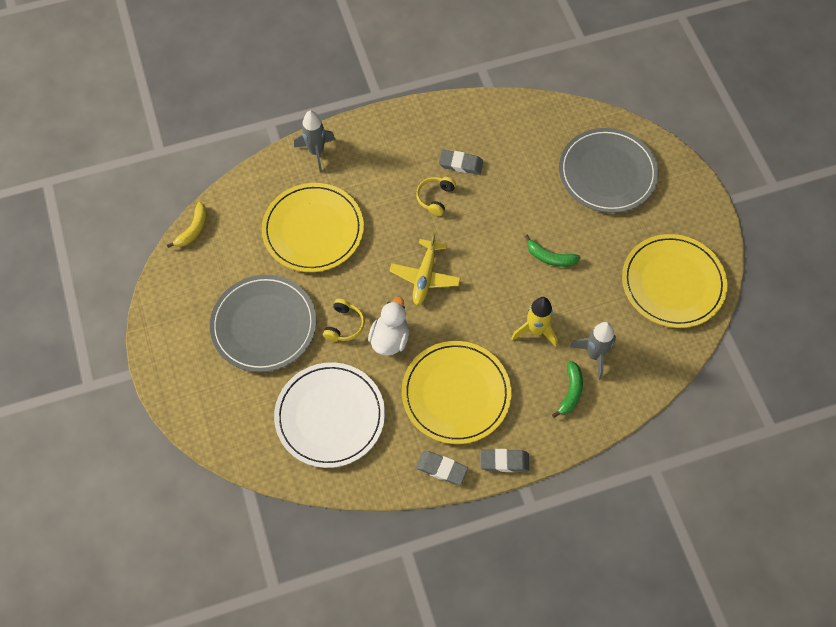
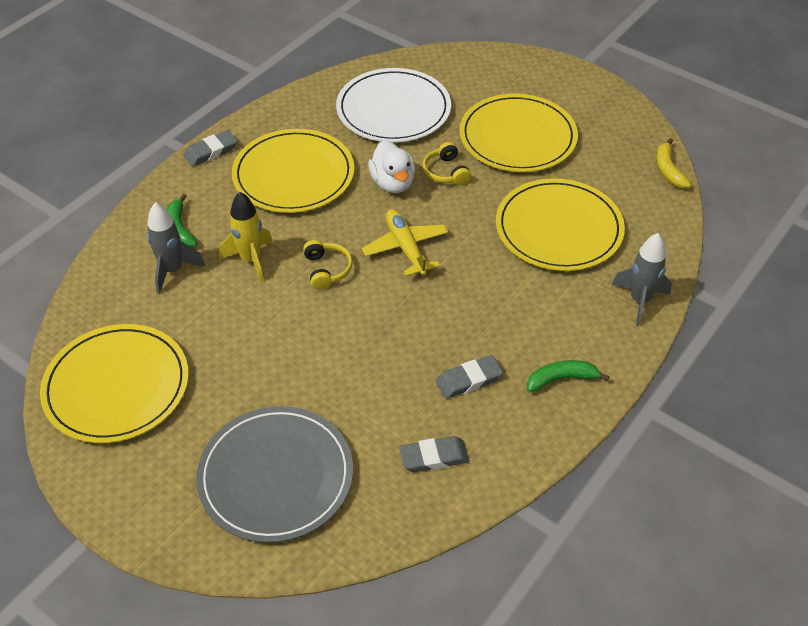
camera: 145 degrees right, 15 degrees down
grey plate [210,275,316,372] -> yellow plate [459,94,578,172]
yellow headphones [416,177,456,216] -> yellow headphones moved to [303,240,353,290]
grey eraser [416,451,468,485] -> grey eraser moved to [399,436,469,472]
green banana [524,235,581,267] -> green banana moved to [527,360,609,393]

